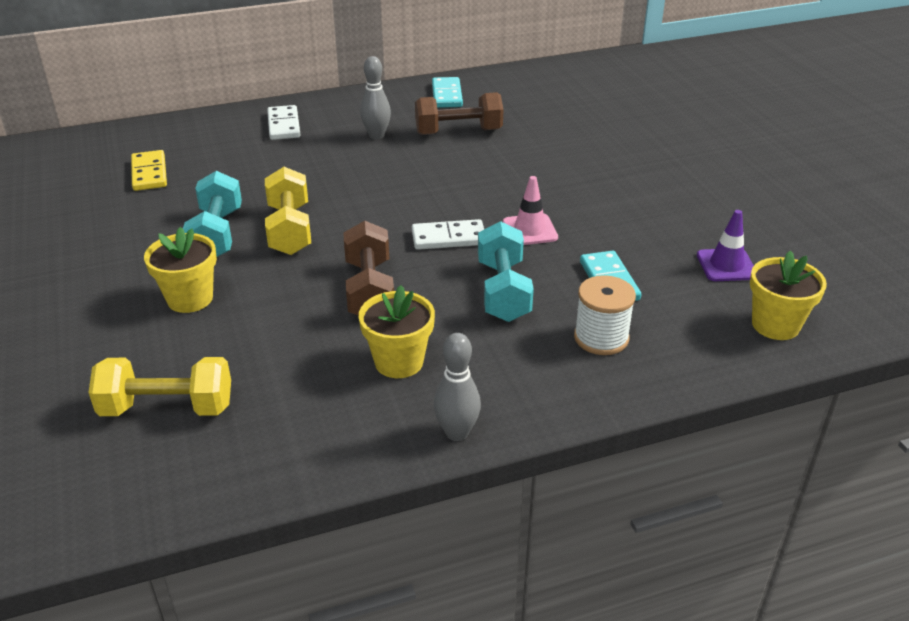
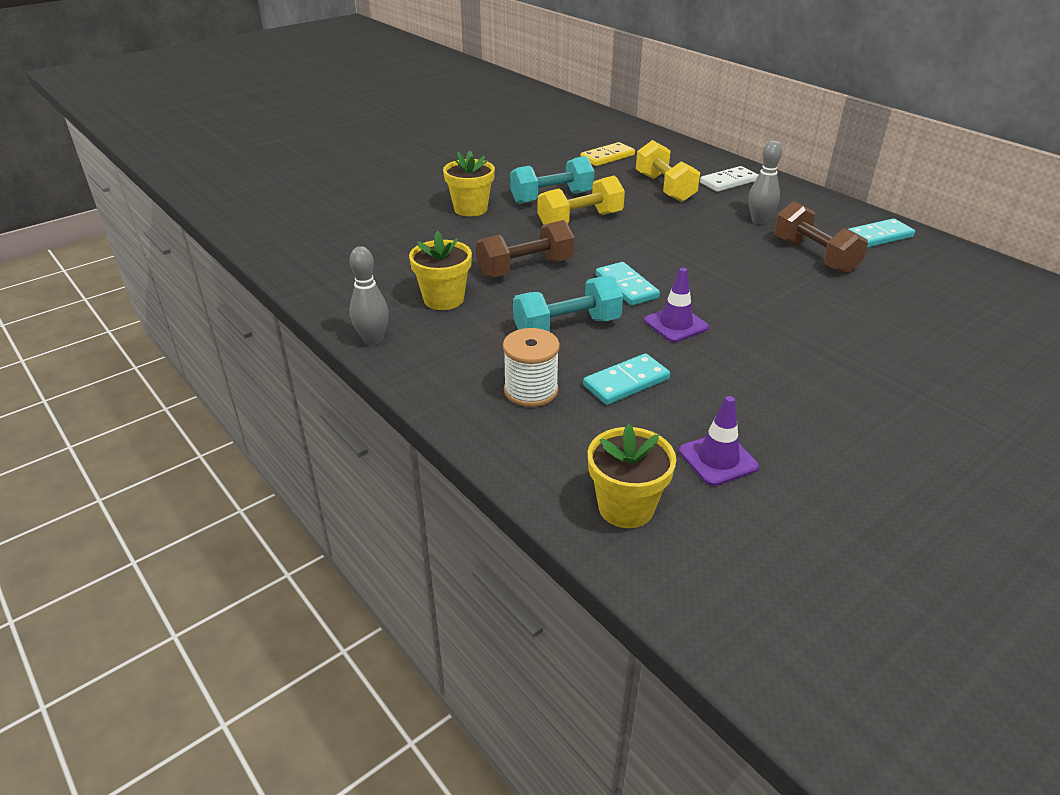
camera: 70 degrees right, 0 degrees up
yellow dumbbell [89,357,231,416] -> yellow dumbbell moved to [636,140,700,202]
white domino [412,219,484,250] -> turquoise domino [596,262,660,306]
pink traffic cone [503,176,558,245] -> purple traffic cone [644,268,709,342]

